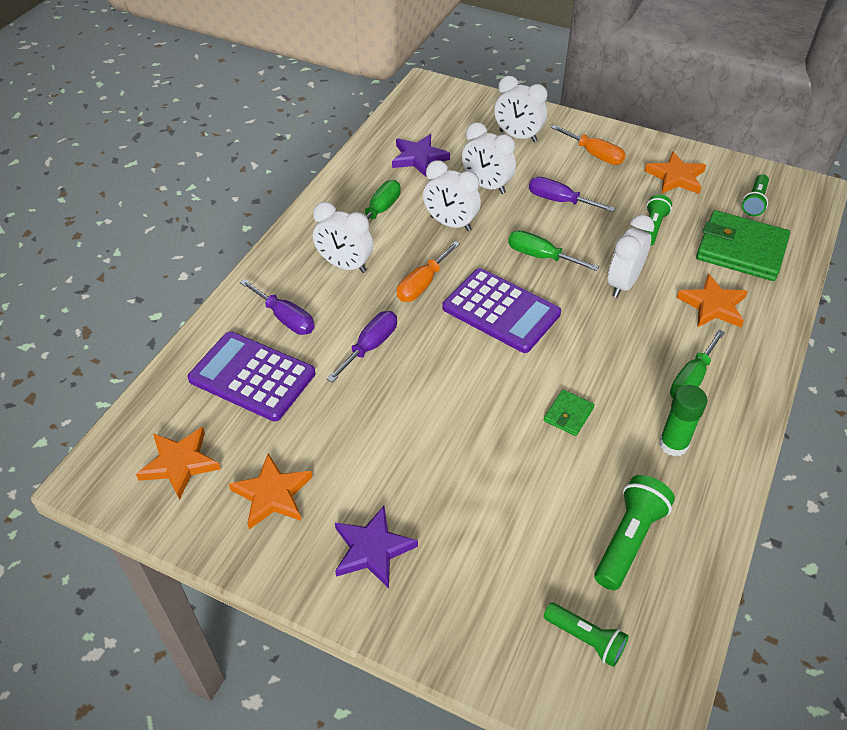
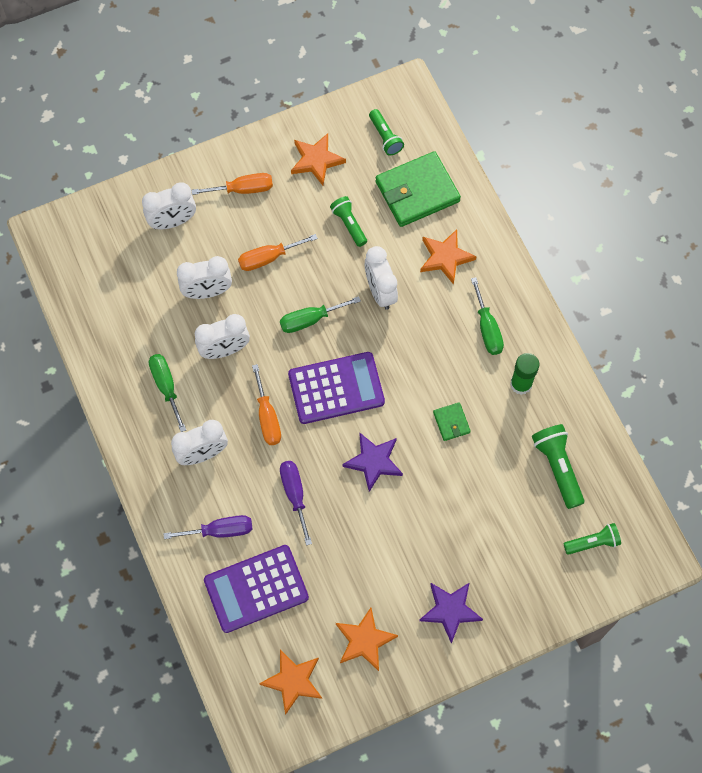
camera: 50 degrees left, 20 degrees up
purple star [392,134,450,177] -> purple star moved to [342,433,403,492]
purple screwdriver [529,177,615,212] -> orange screwdriver [238,234,318,271]

